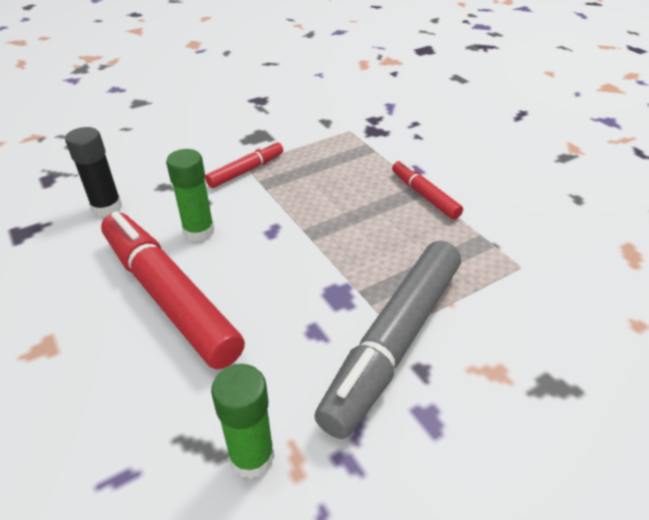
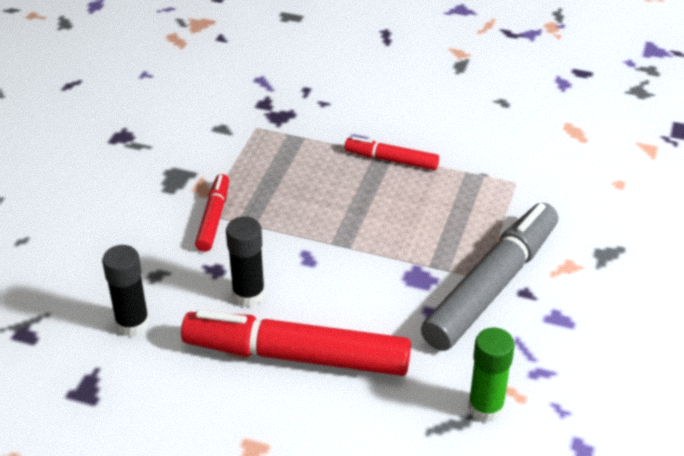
camera: 40 degrees left, 0 degrees up
green glue stick [166,149,215,242] -> black glue stick [226,216,265,307]
grey marker [314,241,461,439] -> grey marker turned 135 degrees counterclockwise [421,203,558,351]

